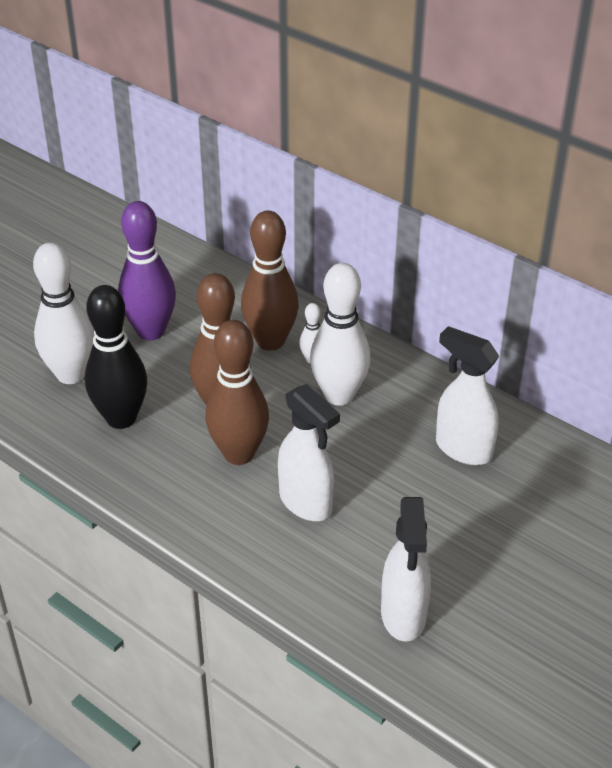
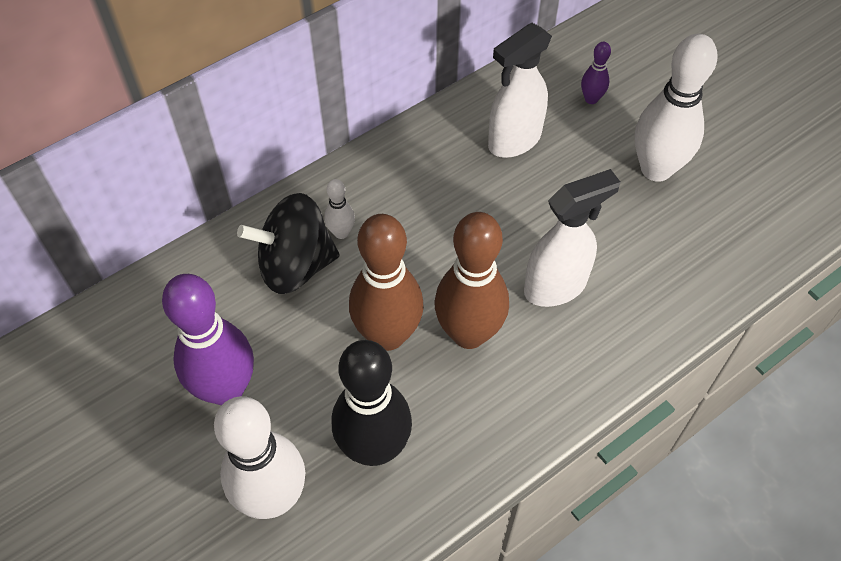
camera: 75 degrees left, 15 degrees up
brown bowling pin [241,211,299,351] -> black spinning top [237,193,340,294]
white bowling pin [310,263,371,406] -> white bowling pin moved to [635,34,718,182]
white spray bottle [381,497,431,642] -> none
none -> purple bowling pin [581,42,611,104]

